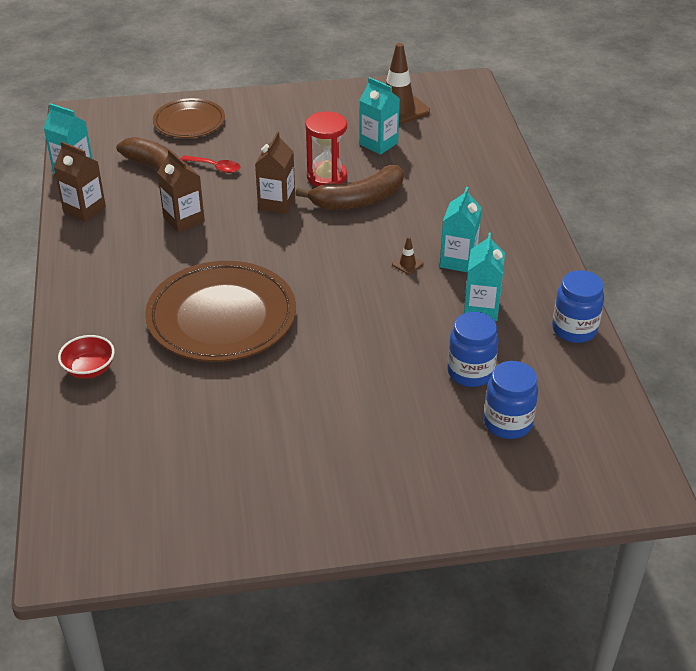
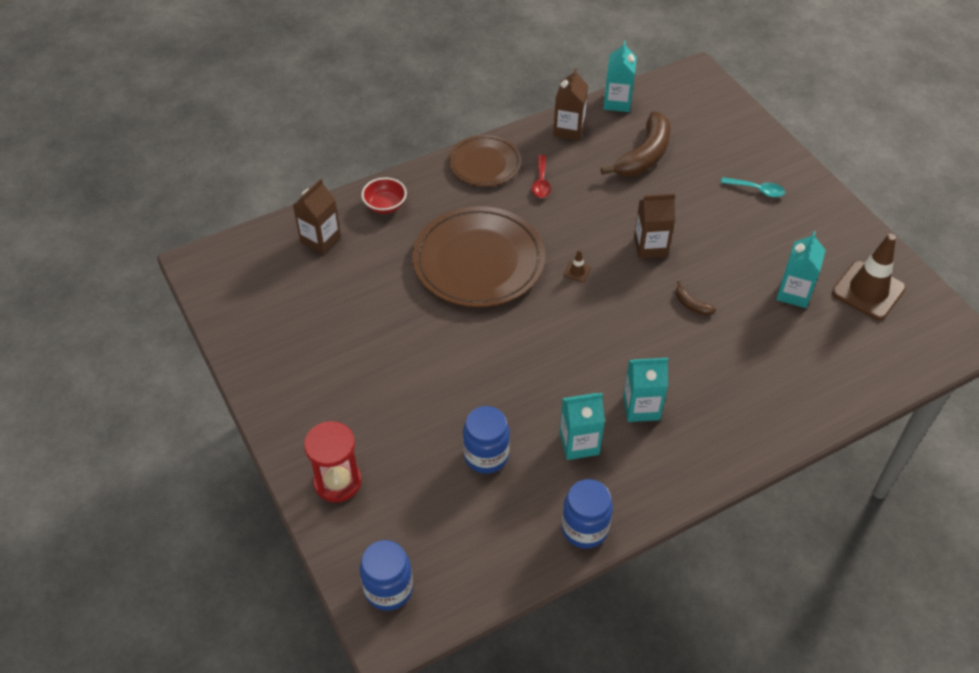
camera: 70 degrees right, 10 degrees up
brown plate [153,98,225,138] -> brown plate moved to [449,135,521,186]
brown carton [157,149,205,233] -> brown carton moved to [293,179,341,254]
red spoon [181,155,240,173] -> red spoon moved to [532,155,551,198]
brown banana [295,165,404,210] -> brown banana [676,281,716,315], size x0.43
red hourglass [305,111,347,187] -> red hourglass moved to [304,421,362,502]
brown traffic cone [392,237,423,274] -> brown traffic cone moved to [564,250,591,283]
blue jar [484,361,538,439] -> blue jar moved to [360,540,413,611]
none -> turquoise spoon [721,177,785,197]

